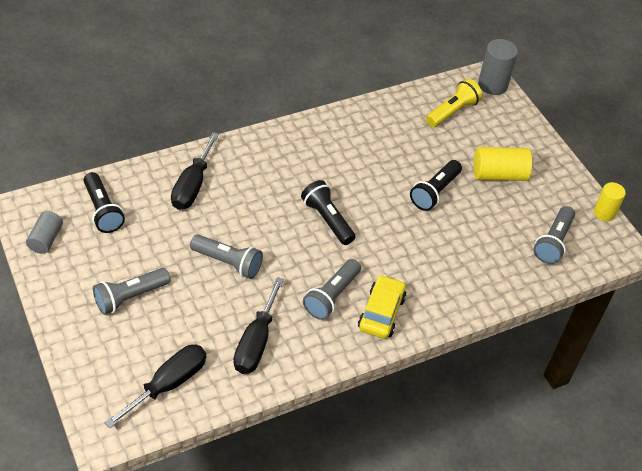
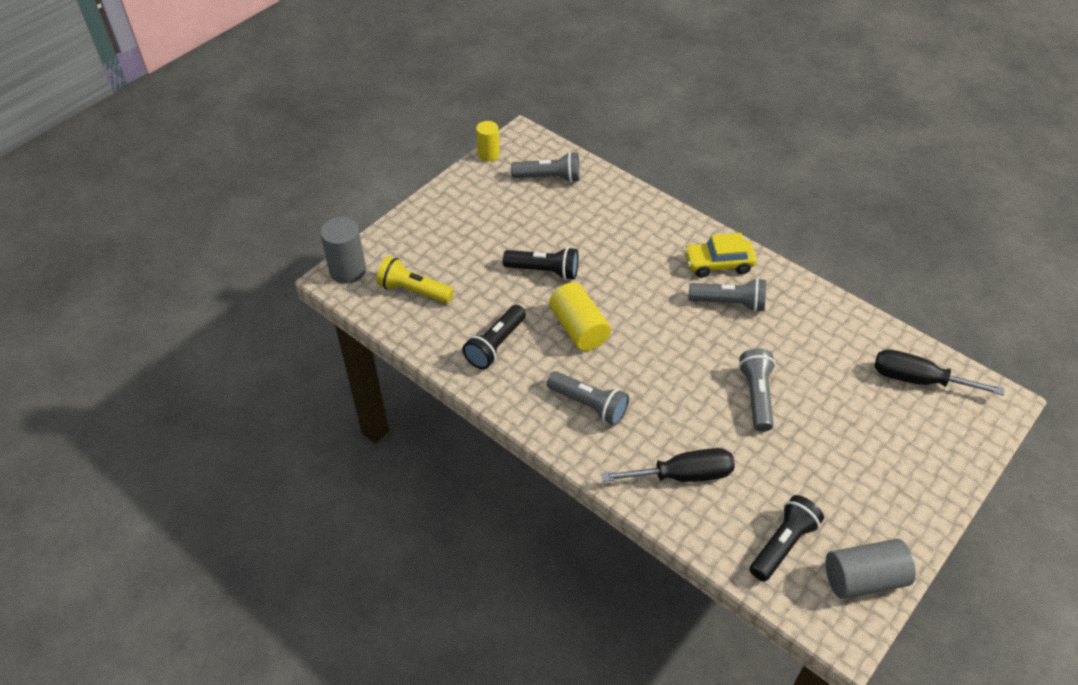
camera: 110 degrees left, 0 degrees up
grey cylinder [26,211,63,254] -> grey cylinder [826,539,916,599], size x1.51
grey flashlight [93,268,170,315] -> grey flashlight moved to [547,371,629,425]
black screwdriver [234,277,284,374] -> none
black flashlight [301,180,356,245] -> black flashlight moved to [462,305,526,369]
yellow cylinder [473,147,532,181] -> yellow cylinder moved to [549,282,611,351]

